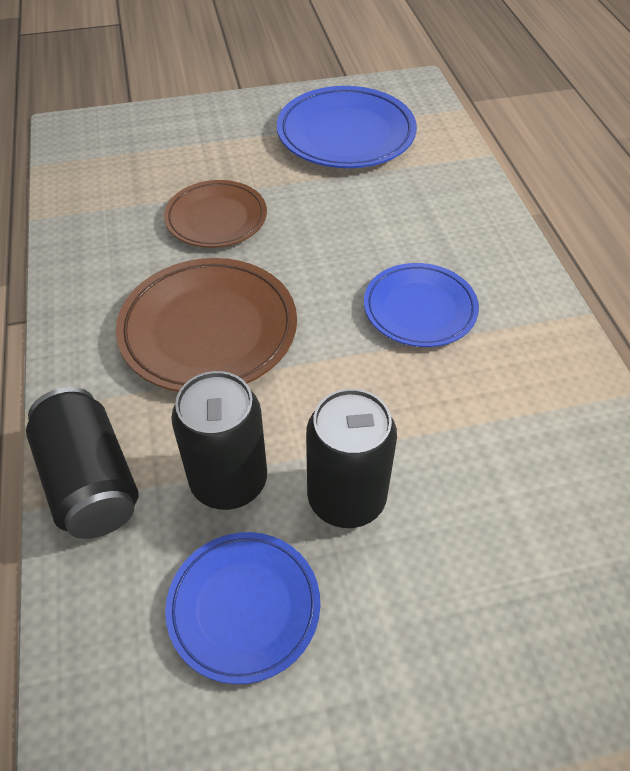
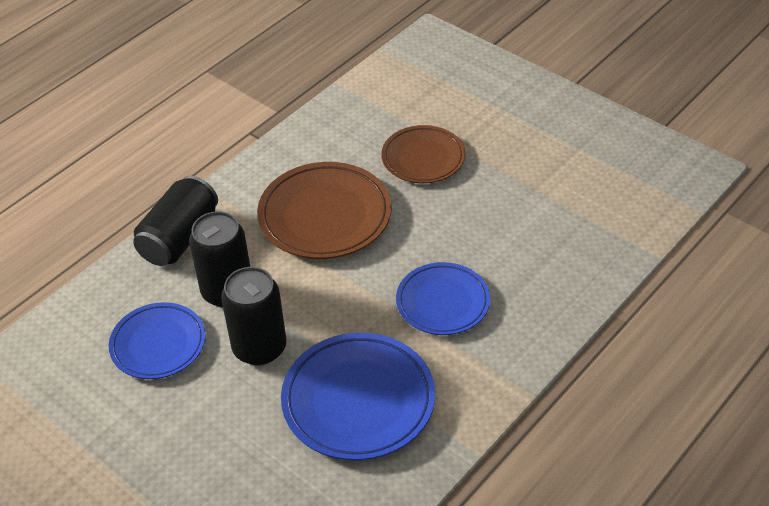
camera: 55 degrees right, 5 degrees down
blue plate [277,86,417,168] -> blue plate moved to [281,333,435,460]

